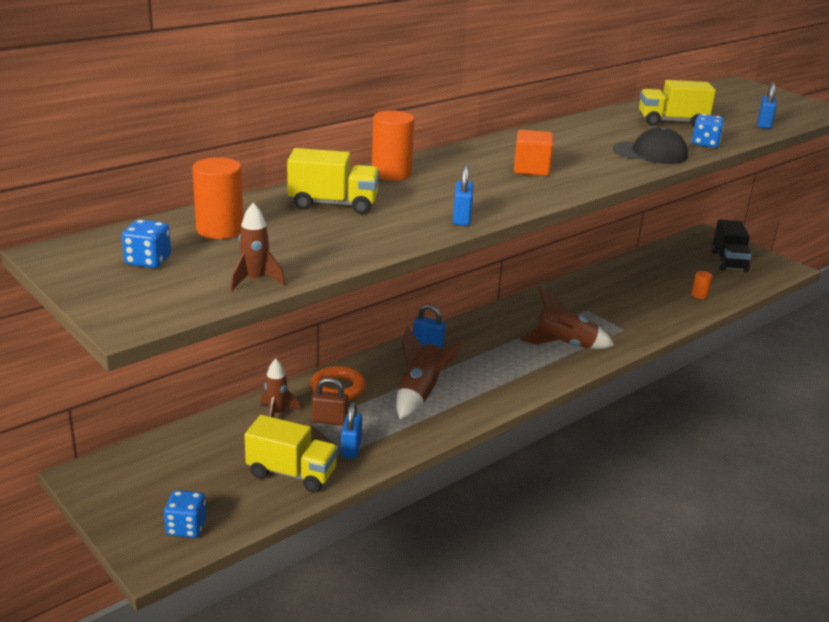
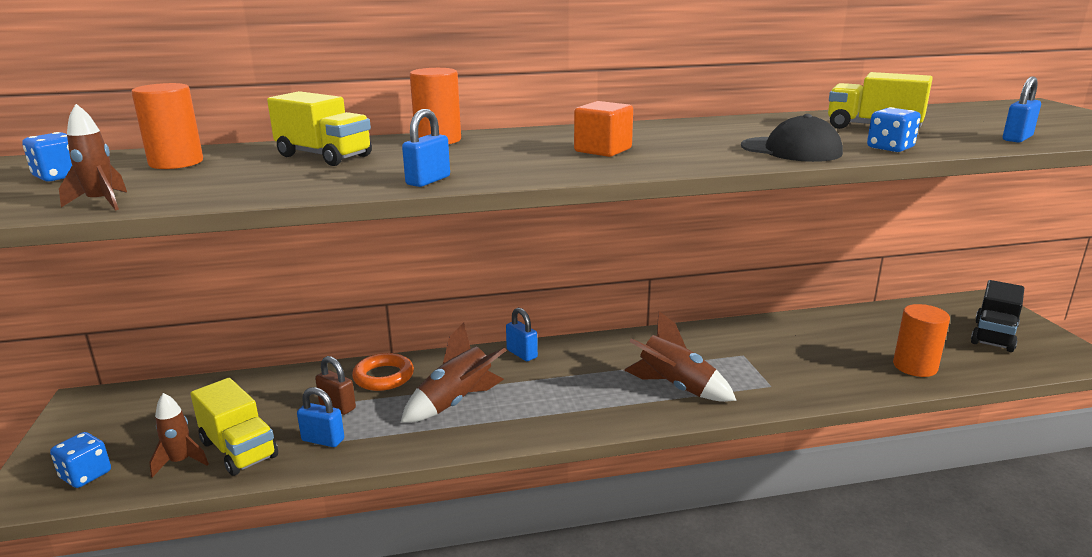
camera: 30 degrees right, 5 degrees down
brown rocket [261,359,300,418] -> brown rocket moved to [149,393,209,477]
blue padlock [341,402,362,459] -> blue padlock turned 75 degrees clockwise [297,387,344,447]
orange cylinder [692,271,712,299] -> orange cylinder [893,304,950,377], size x1.92

